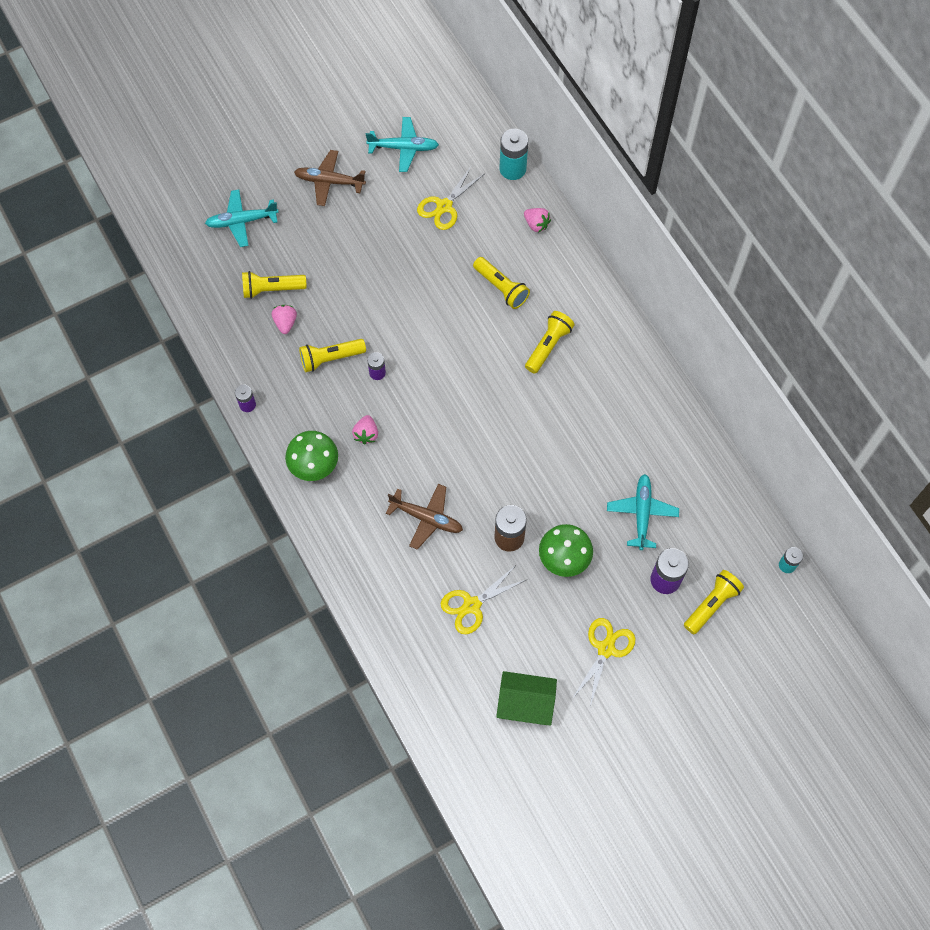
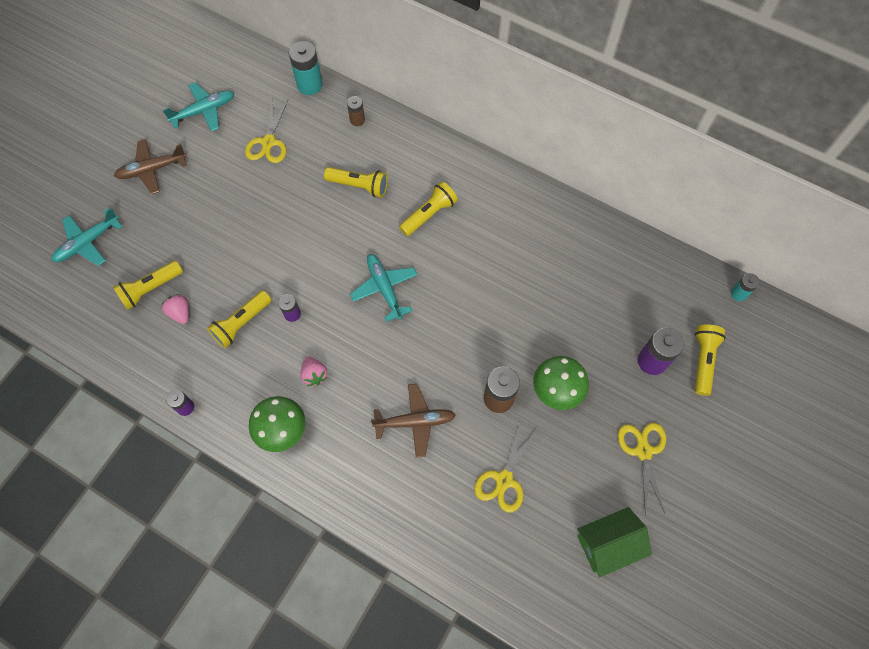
camera: 30 degrees left, 0 degrees up
pink strawberry [524,208,551,233] -> brown battery [347,96,365,126]
yellow flashlight [525,311,575,374] -> yellow flashlight turned 45 degrees clockwise [399,181,458,236]
turquoise plane [607,474,679,550] -> turquoise plane moved to [350,254,417,322]

